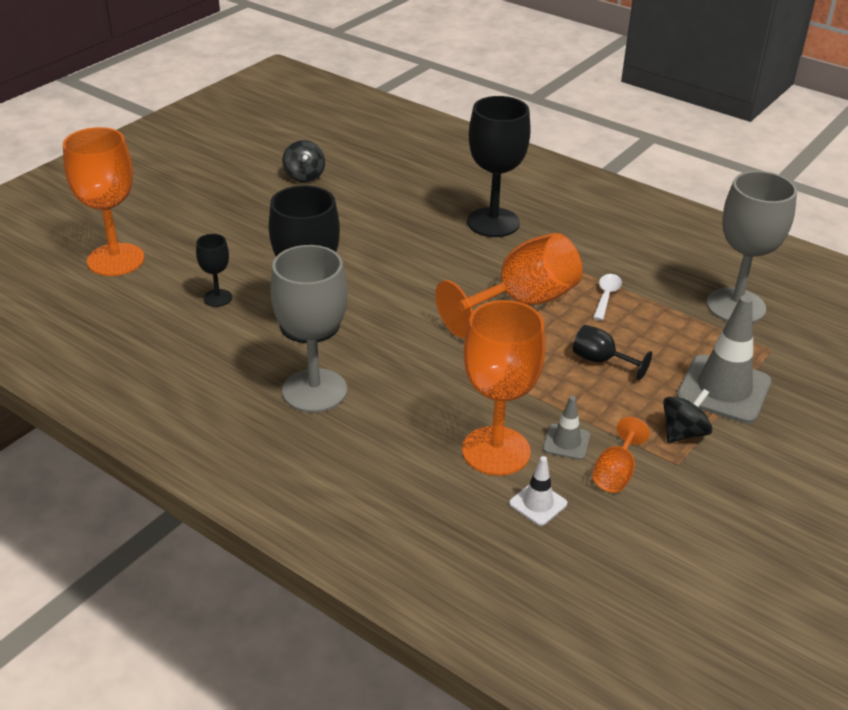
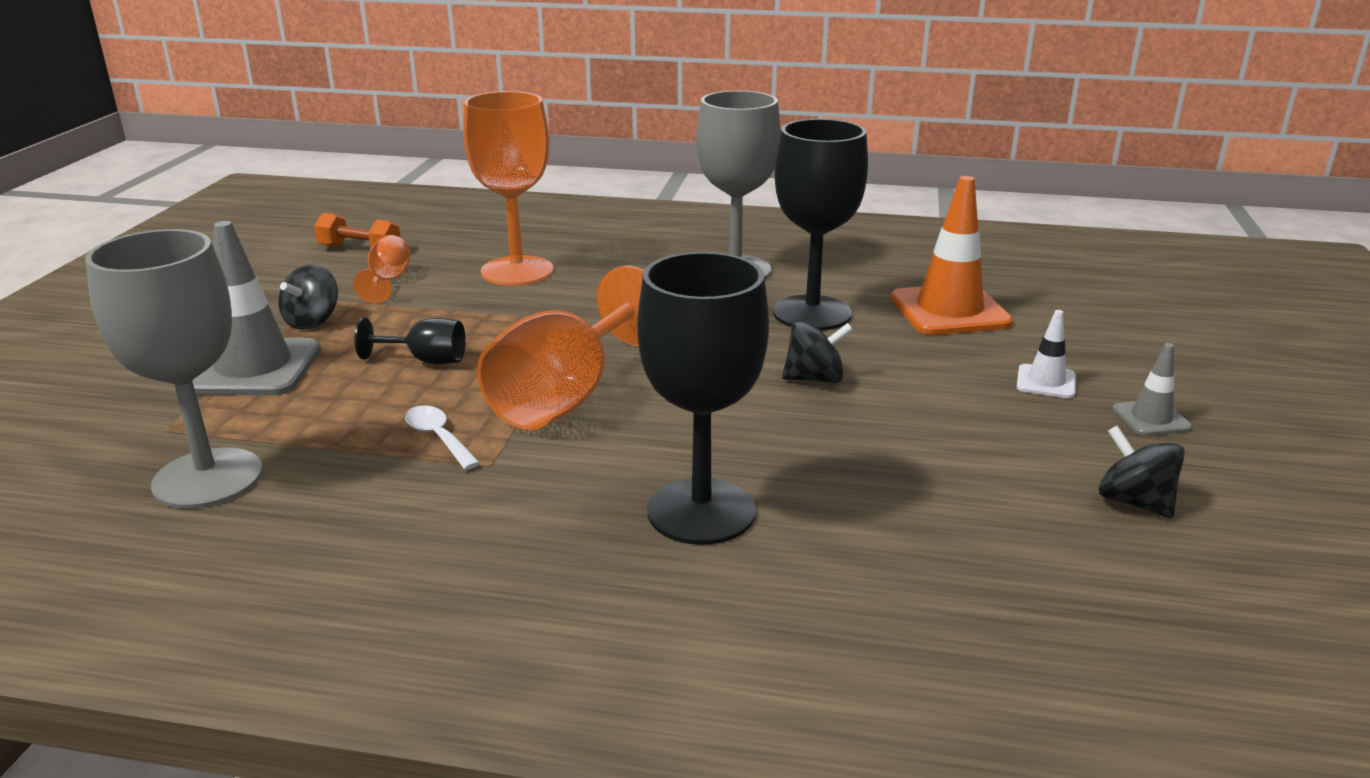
camera: 155 degrees right, 10 degrees down
orange goblet [63,127,145,276] -> none
black goblet [196,234,232,307] -> orange traffic cone [890,176,1013,335]
white traffic cone [509,456,567,526] -> white traffic cone moved to [1017,310,1076,398]
grey traffic cone [543,396,590,460] -> grey traffic cone moved to [1112,343,1192,436]
white spoon [593,274,622,321] -> white spoon turned 150 degrees clockwise [405,405,480,470]
none -> orange dumbbell [314,213,401,248]
none -> black spinning top [782,321,853,383]

